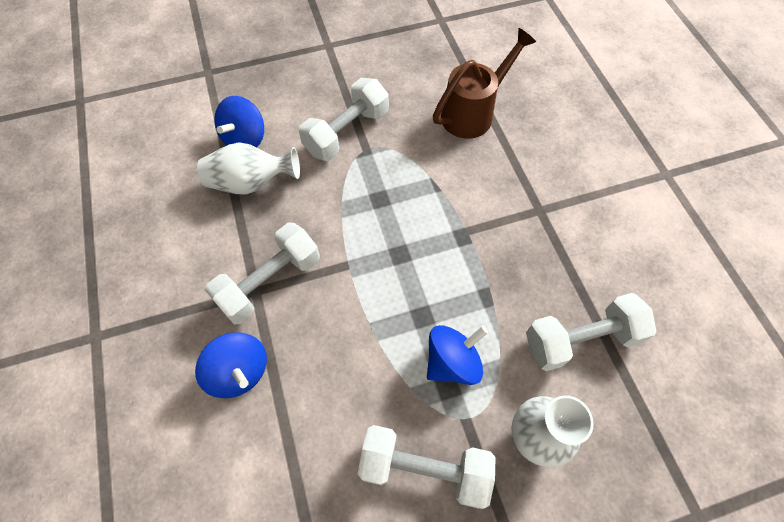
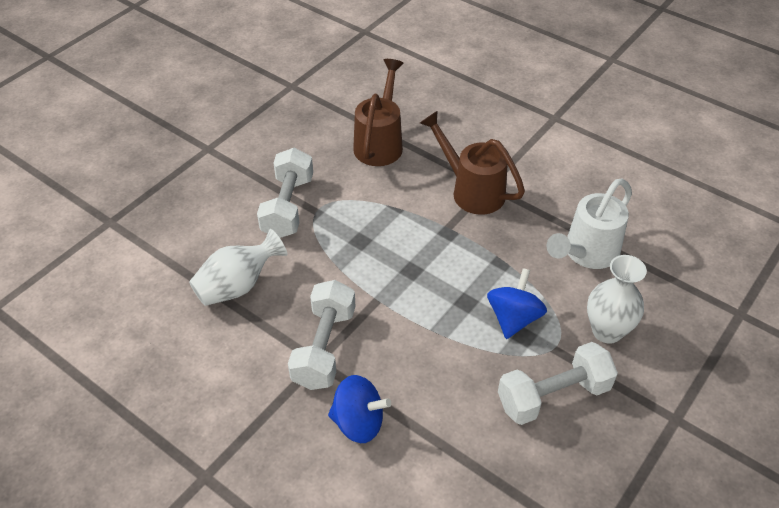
camera: 35 degrees left, 15 degrees down
blue spinning top [214,96,264,147] -> none
white dumbbell [526,293,656,371] -> white watering can [546,179,632,269]
none -> brown watering can [420,111,525,215]

